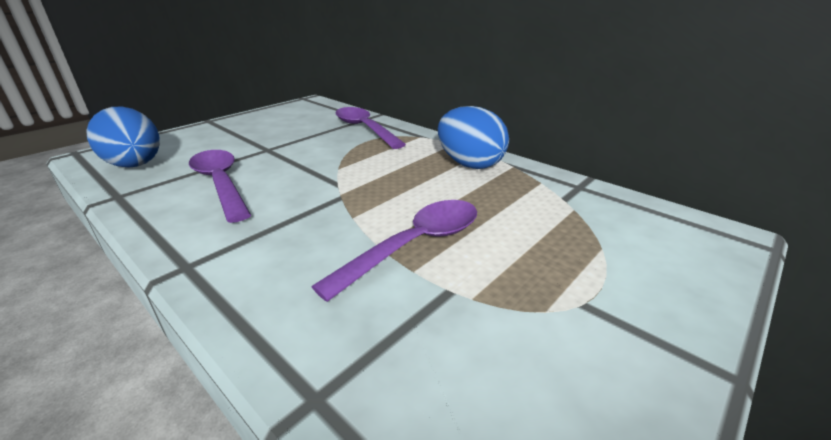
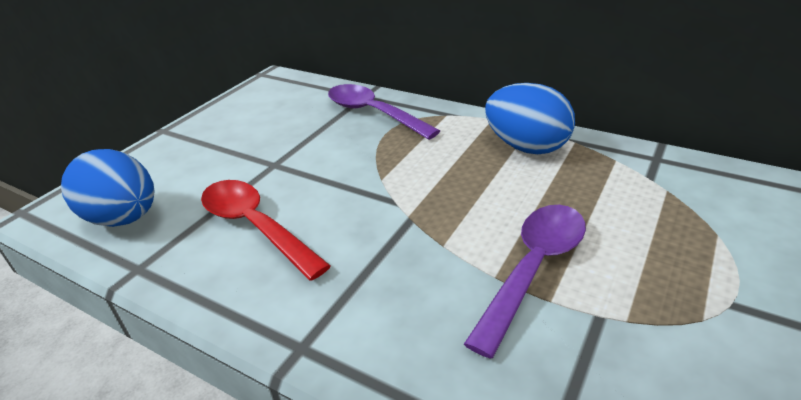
camera: 10 degrees left, 5 degrees up
purple spoon [189,150,251,223] -> red spoon [201,180,331,281]

